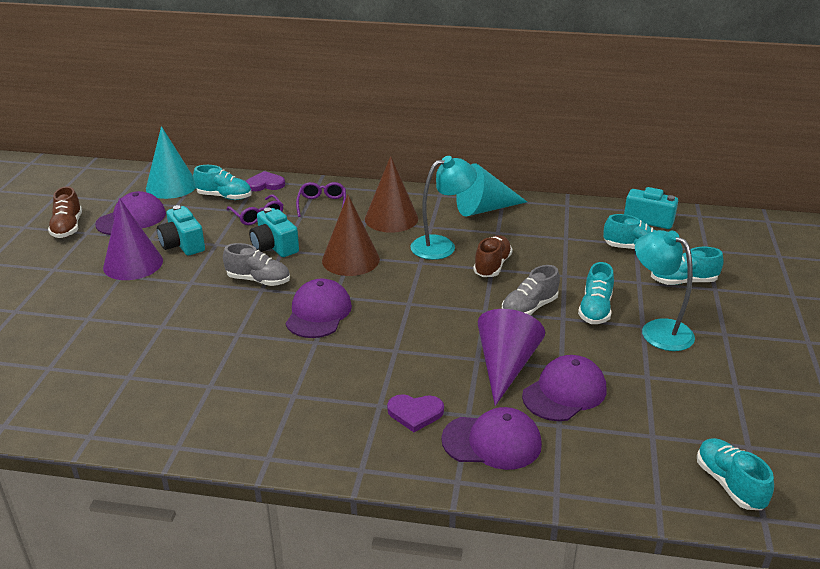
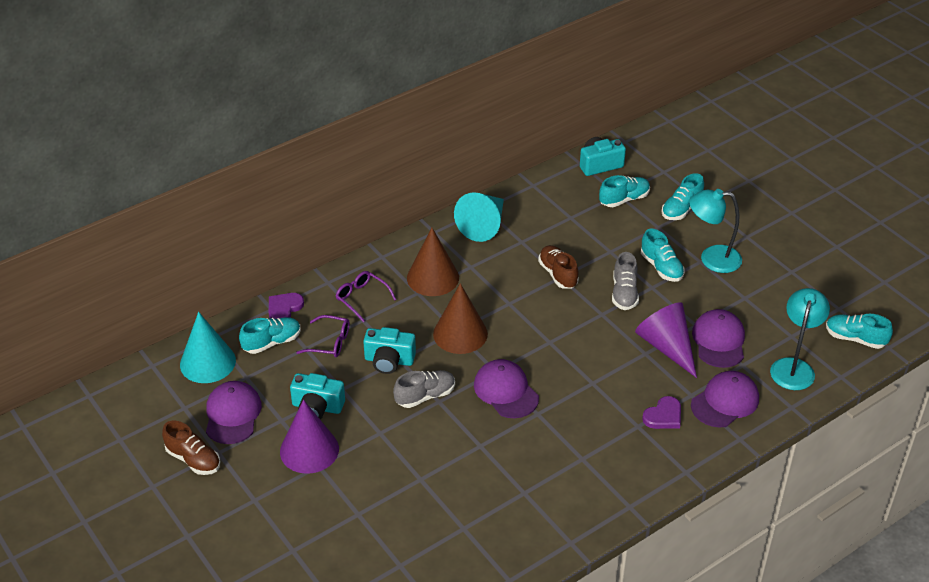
camera: 45 degrees left, 10 degrees up
turquoise lamp [411,156,477,260] -> turquoise lamp moved to [770,288,830,390]

